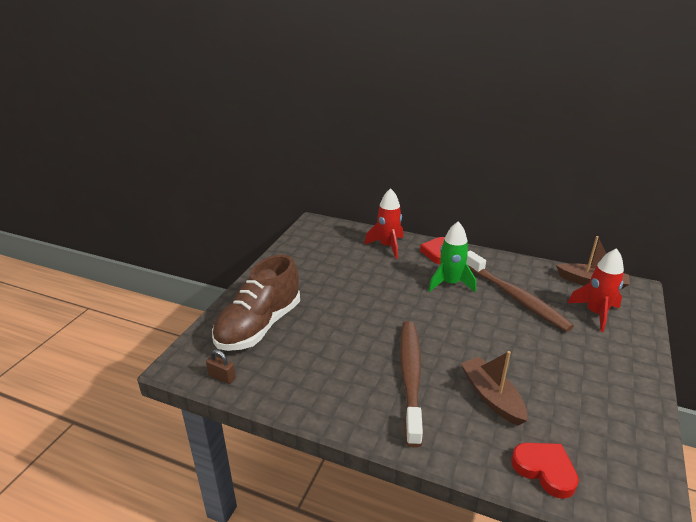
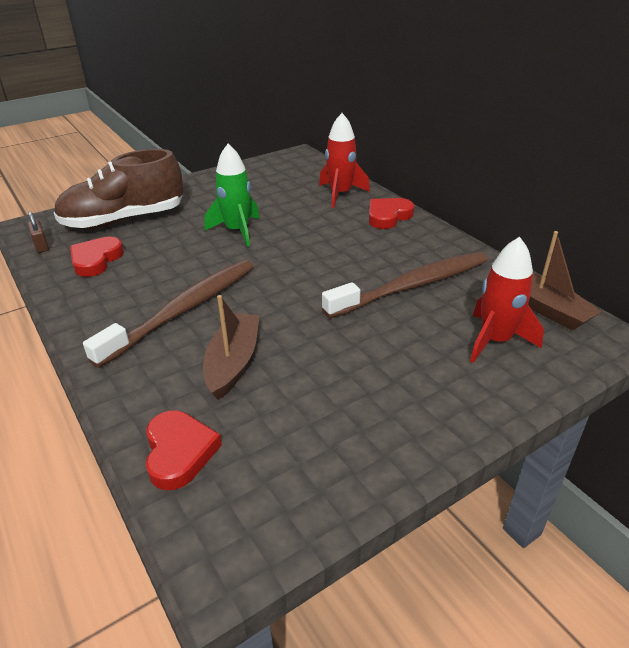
camera: 35 degrees right, 5 degrees up
green rocket [428,222,476,292] -> green rocket moved to [204,144,260,247]
brown toothbrush [466,251,574,332] -> brown toothbrush turned 120 degrees counterclockwise [322,252,488,318]
none -> red heart [70,237,124,277]

